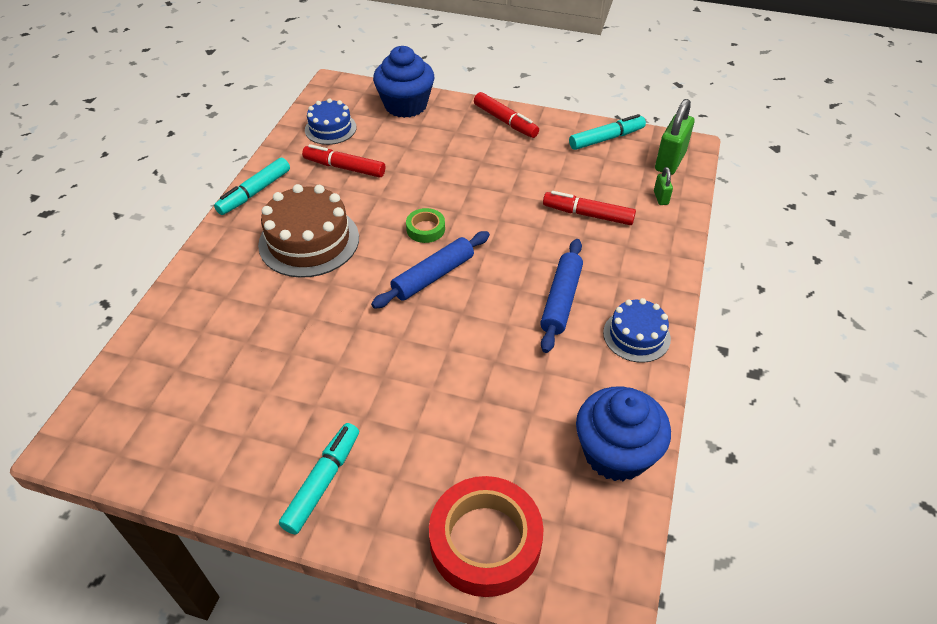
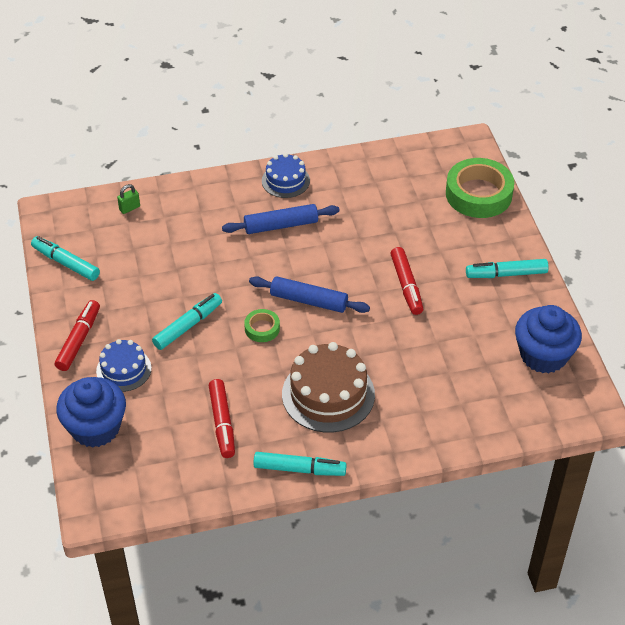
camera: 120 degrees left, 0 degrees up
blue cake [305,98,356,145] -> blue cake moved to [96,339,152,392]
red tape [429,476,544,597] -> green tape [446,158,514,218]
red marker [543,191,636,225] -> red marker moved to [390,247,423,315]
blue cupcake [576,387,671,481] -> blue cupcake moved to [515,305,582,374]
green padlock [655,99,694,175] -> none
none -> turquoise marker [152,293,222,350]

